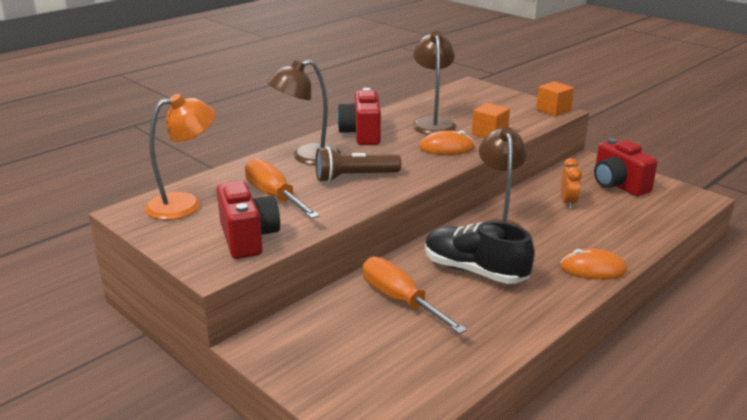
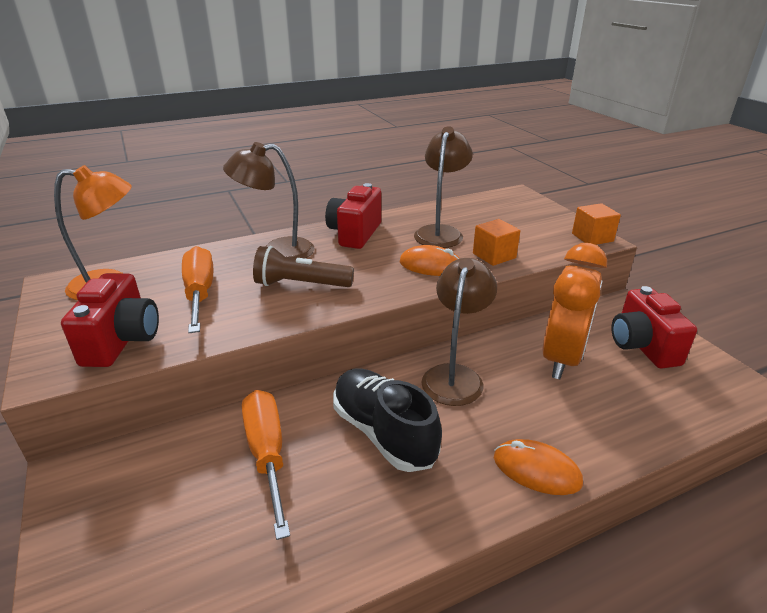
camera: 20 degrees right, 5 degrees up
orange clock [561,158,582,209] -> orange clock [542,243,607,379], size x2.10

